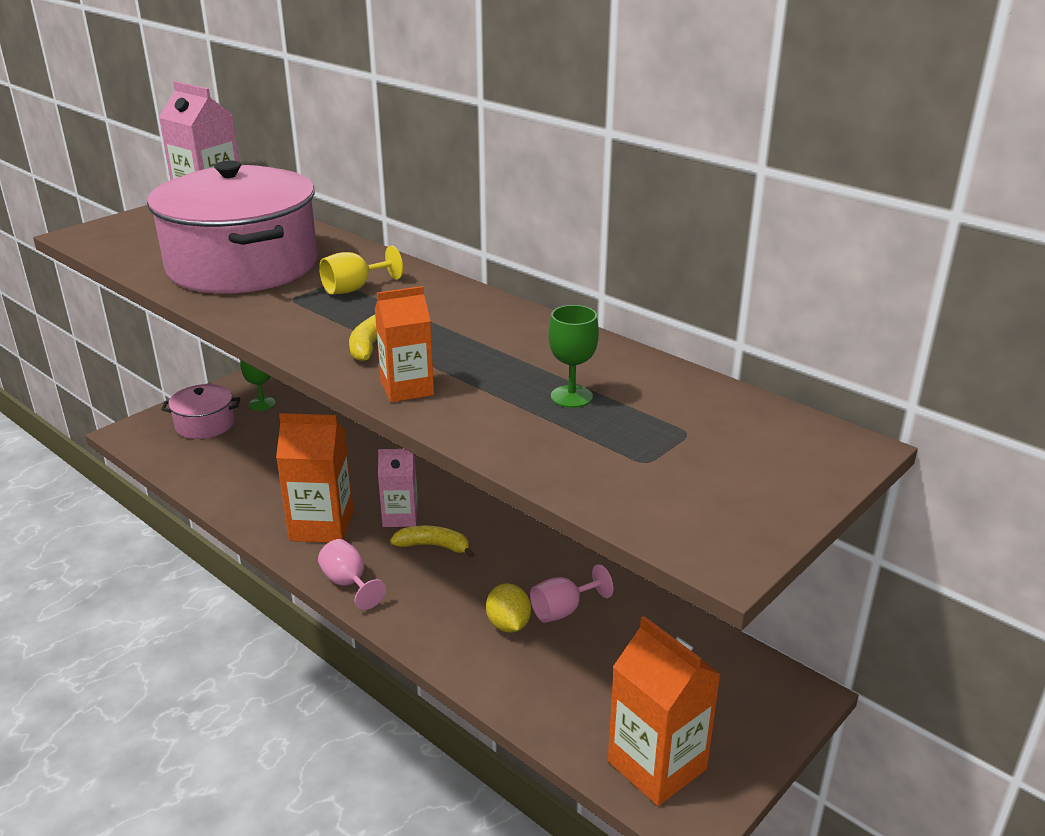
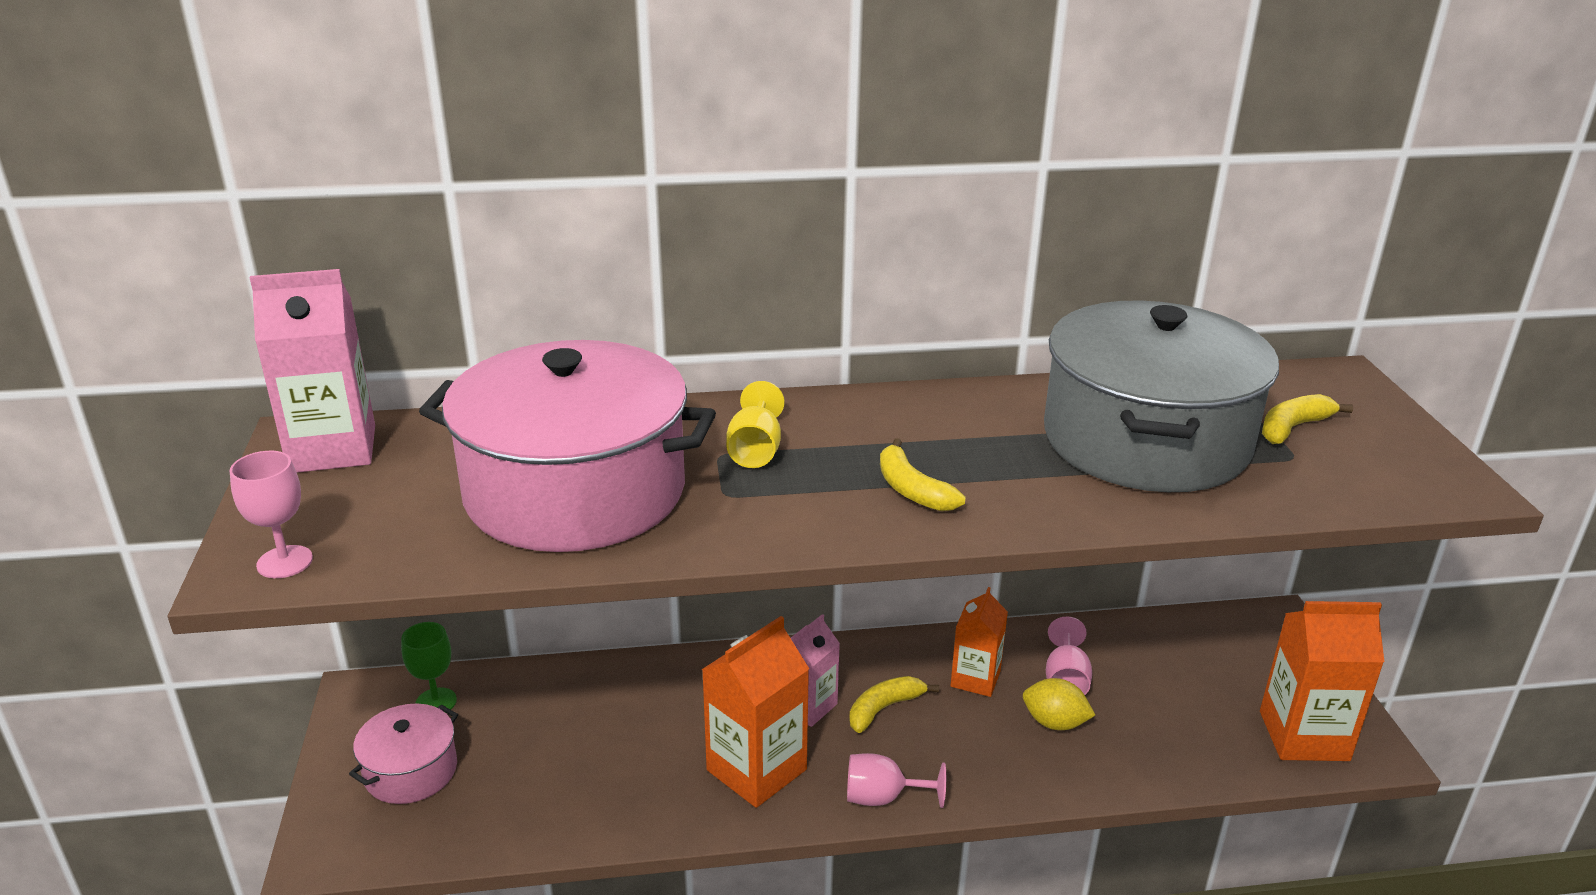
camera: 50 degrees left, 0 degrees up
orange carton [375,286,434,402] -> orange carton moved to [950,587,1008,697]
green goblet [548,305,599,408] -> grey pot [1044,300,1279,492]
none -> pink goblet [230,451,313,578]
none -> yellow banana [1262,394,1353,444]

